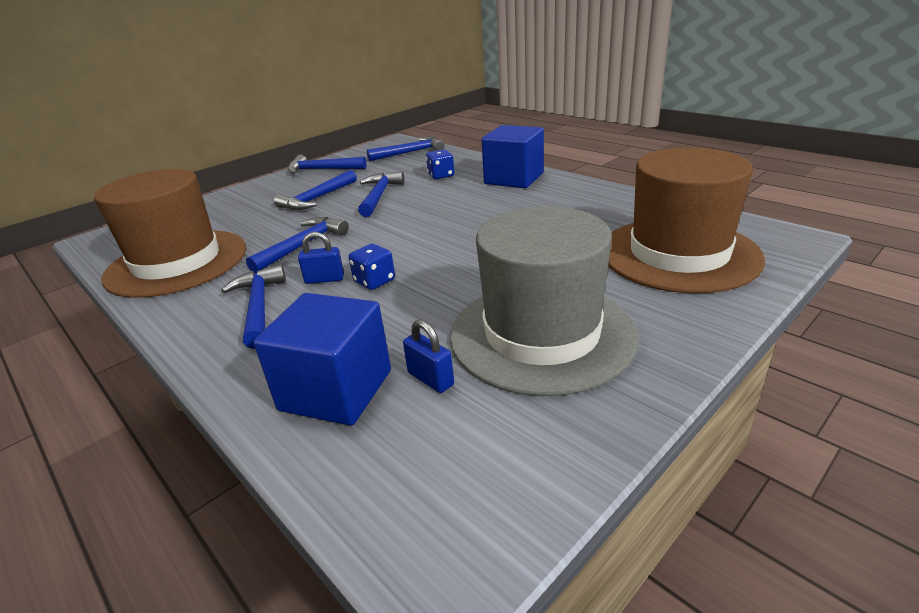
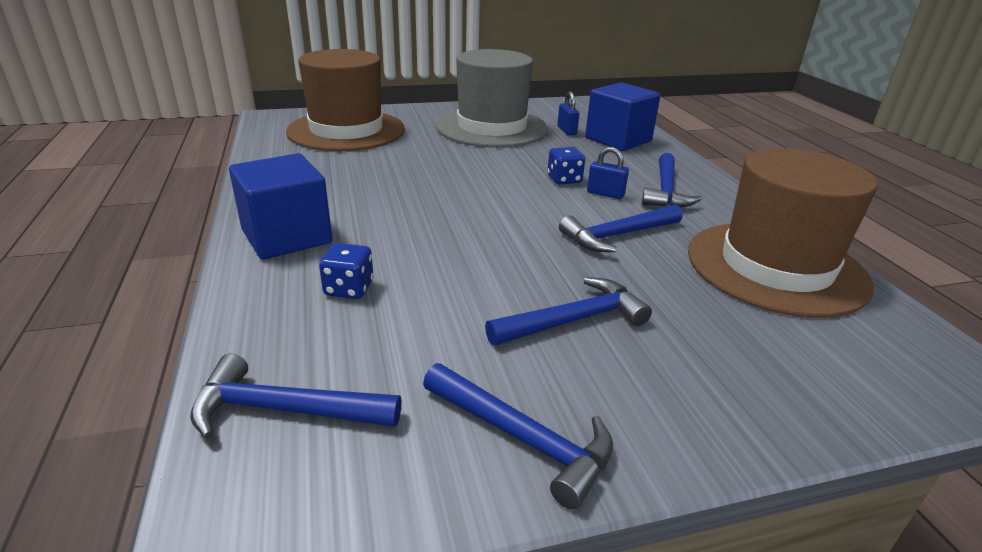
camera: 155 degrees left, 0 degrees up
blue hammer [358,171,405,217] -> none

